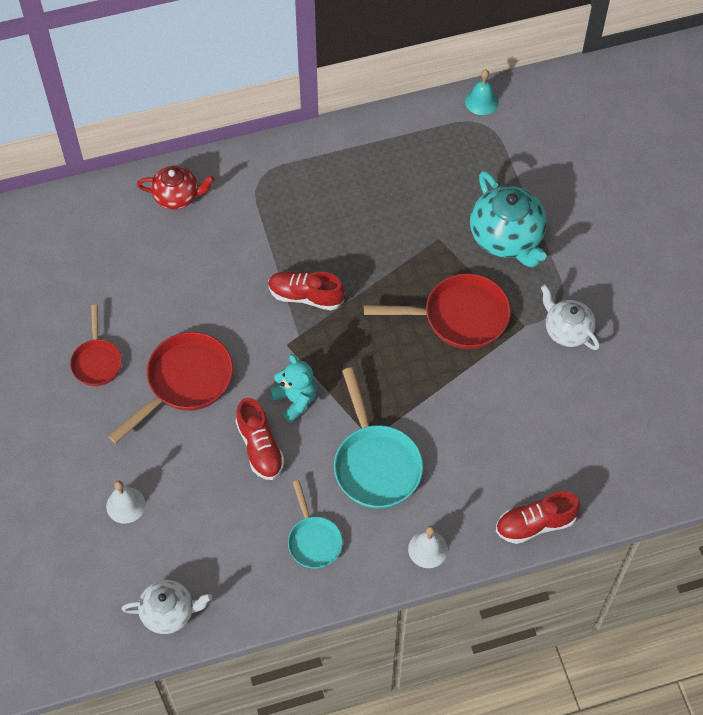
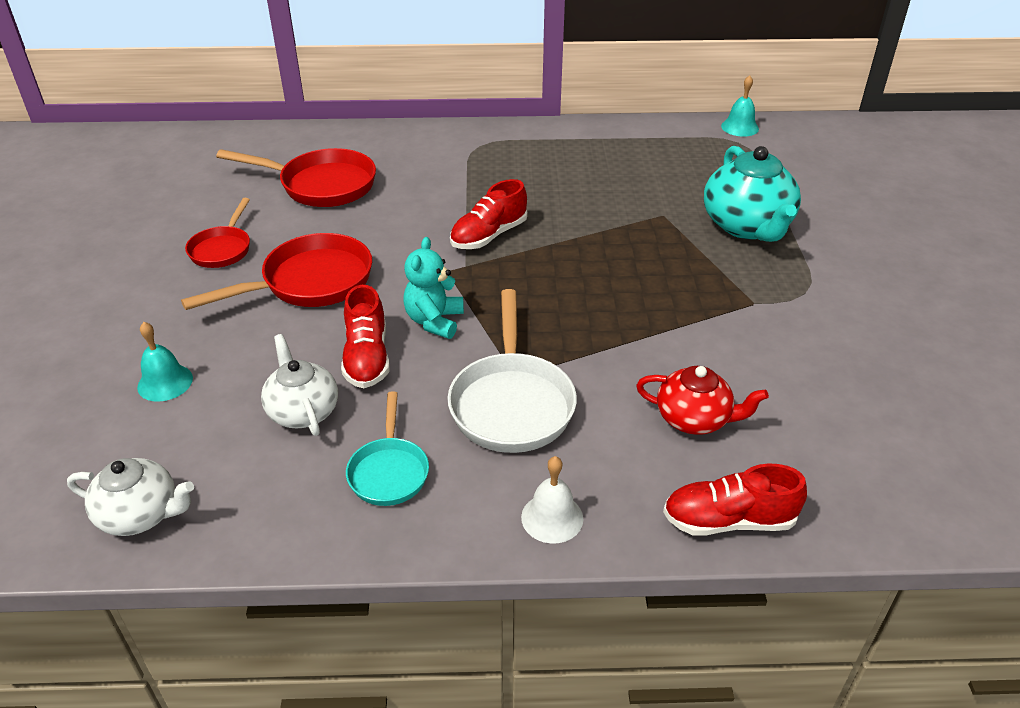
camera: 15 degrees right, 20 degrees down
white bell [106,481,145,523] -> turquoise bell [137,322,193,402]
red teapot [137,165,215,210] -> red teapot moved to [636,366,769,435]
red shoe [268,271,345,310] -> red shoe turned 75 degrees counterclockwise [450,179,527,249]
turquoise teddy bear [270,354,317,423] -> turquoise teddy bear turned 150 degrees counterclockwise [403,237,464,339]
turquoise pan [334,367,423,509] -> white pan [447,289,577,453]
red pan [364,273,511,349] -> red pan moved to [216,148,376,207]
white teapot [541,285,600,350] -> white teapot moved to [261,334,338,436]

